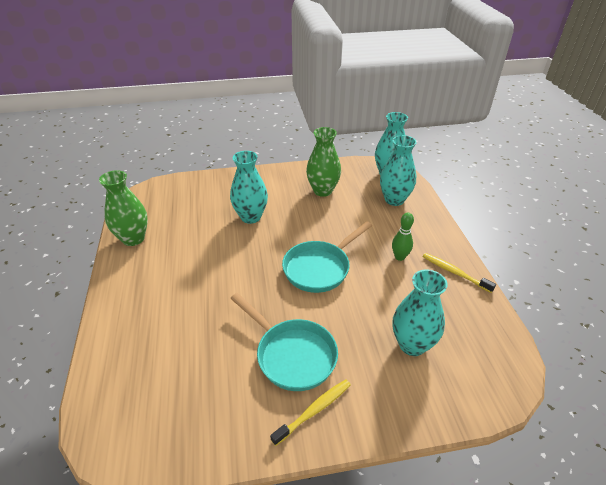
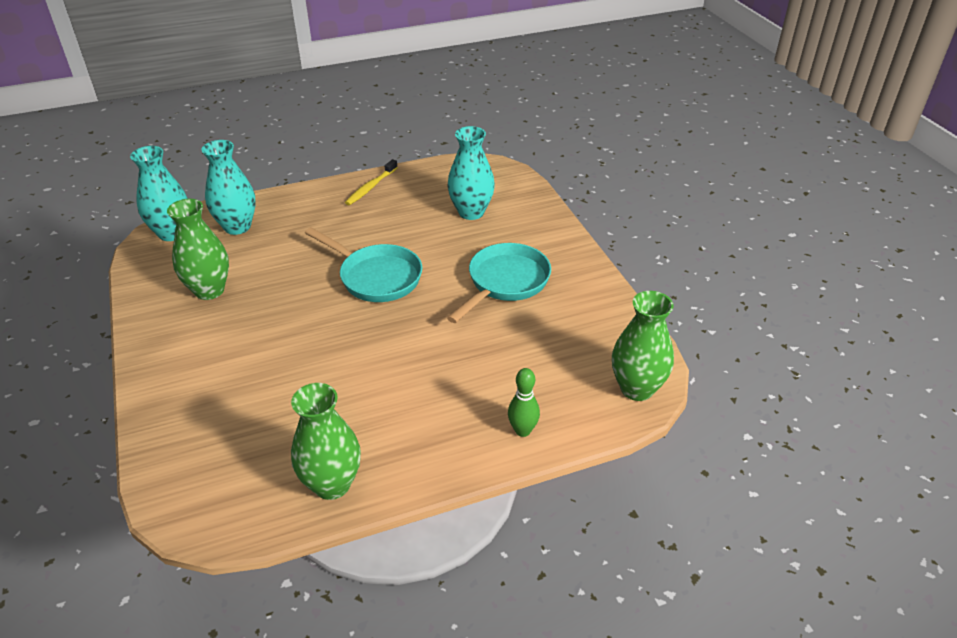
camera: 100 degrees left, 0 degrees up
turquoise vase [230,151,268,224] -> none
yellow toothbrush [270,379,351,446] -> none
green bowling pin [392,213,414,261] -> green bowling pin moved to [508,368,540,437]
none -> green vase [612,291,674,401]

